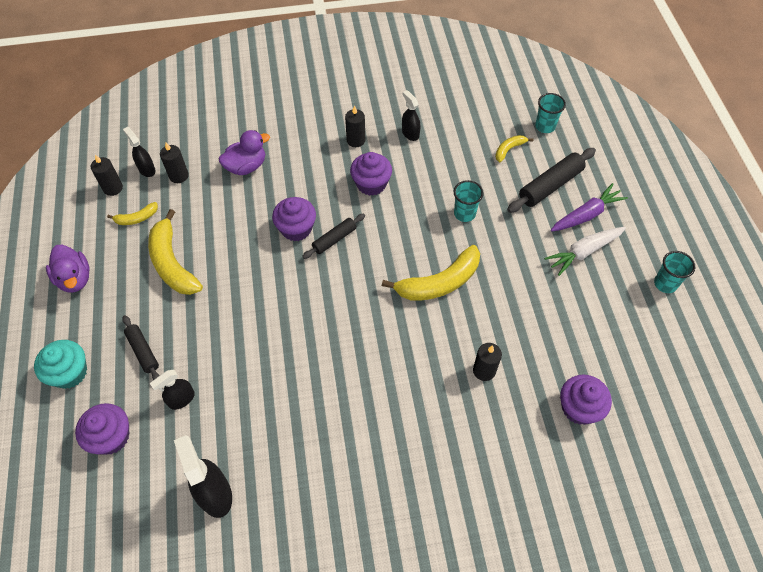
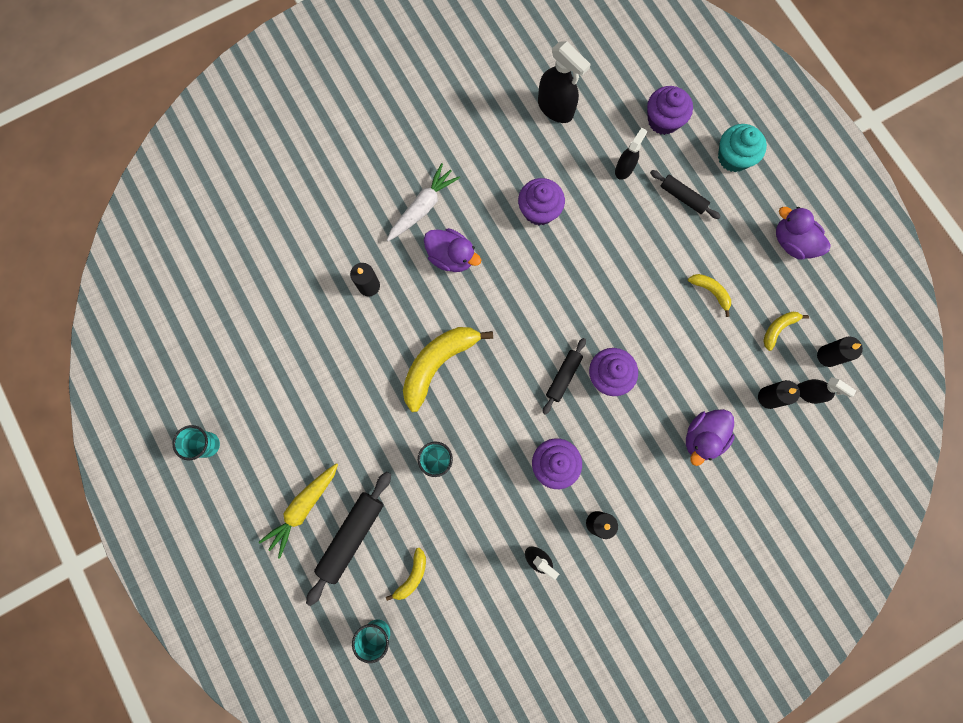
camera: 160 degrees right, 20 degrees up
yellow banana [148,209,203,295] -> yellow banana [688,274,731,317], size x0.50
white carrot [544,227,626,276] -> white carrot moved to [387,163,460,241]
purple carrot [551,183,628,232] -> yellow carrot [259,463,338,558]
purple cupcake [560,375,612,425] -> purple cupcake moved to [518,178,565,225]
none -> purple duck [424,228,481,272]

